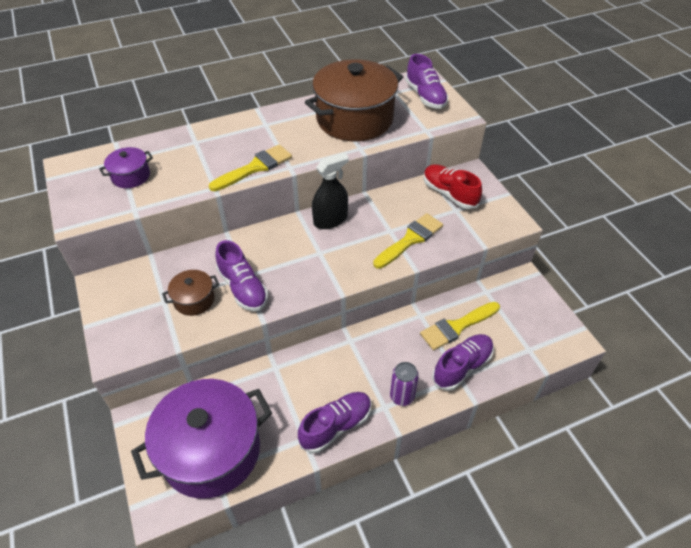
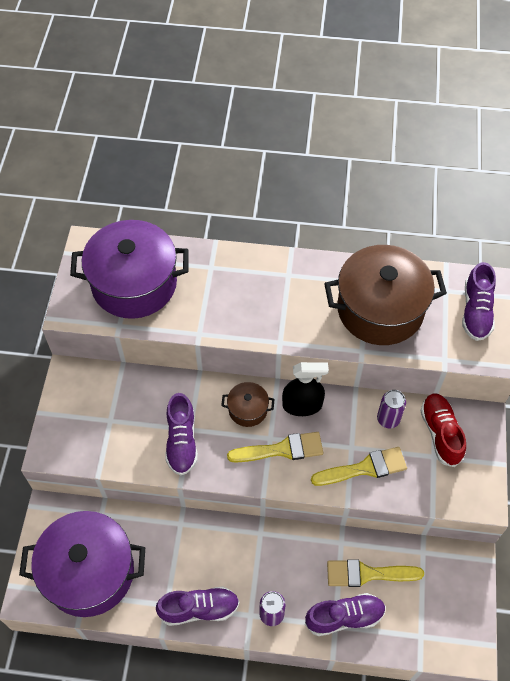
camera: 30 degrees right, 10 degrees up
purple pot [99,147,153,188] -> purple pot [70,220,188,319], size x2.23
brown pot [162,270,219,316] -> brown pot moved to [221,382,274,427]
yellow brush [209,144,292,191] -> yellow brush moved to [227,432,323,463]
none -> purple can [377,390,406,428]

